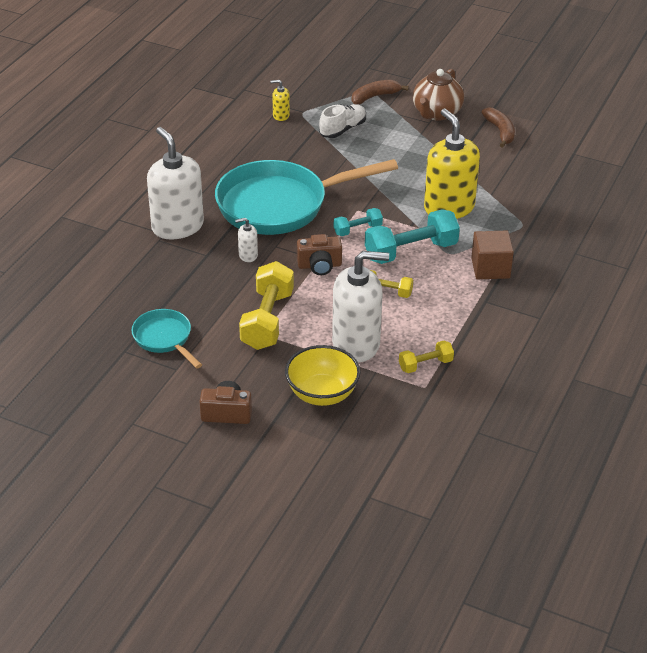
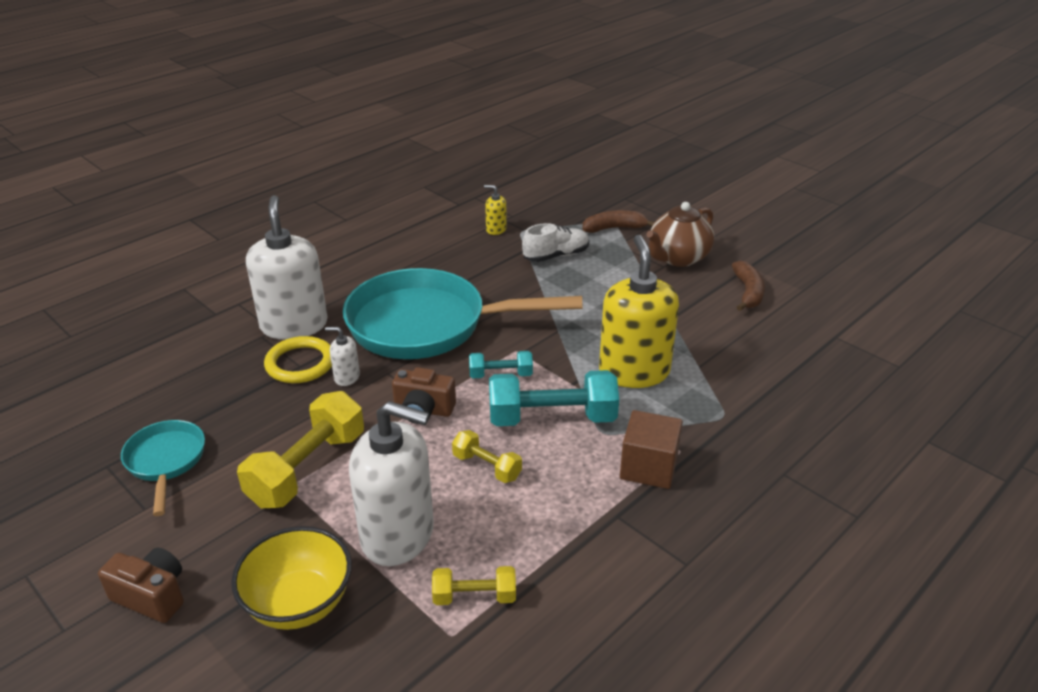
camera: 20 degrees right, 5 degrees down
none -> yellow ring [264,336,332,383]

